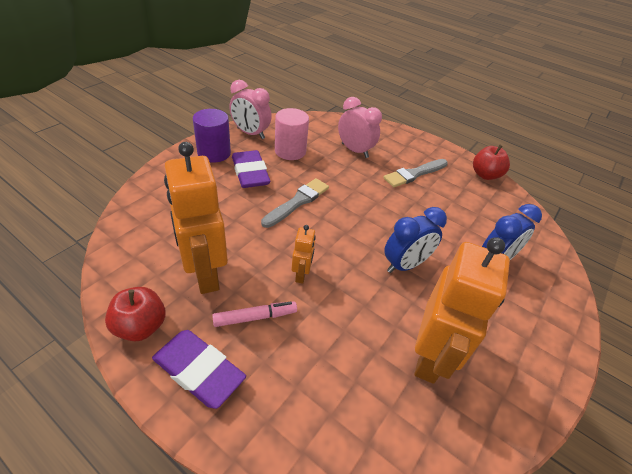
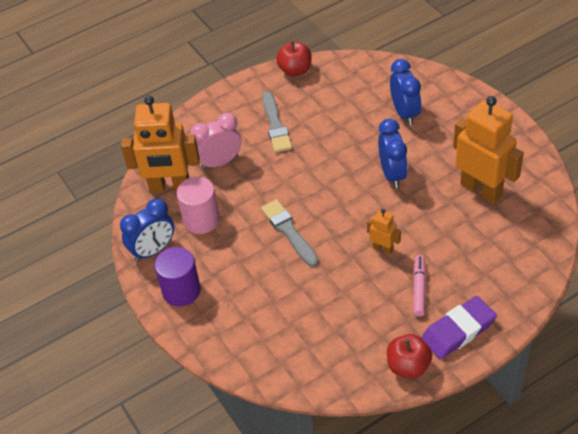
camera: 60 degrees left, 5 degrees up
orange robot [164,142,228,294] -> orange robot moved to [121,95,200,193]
pink clock [230,80,272,139] -> blue clock [120,199,174,261]
purple eraser [232,150,270,188] -> none

